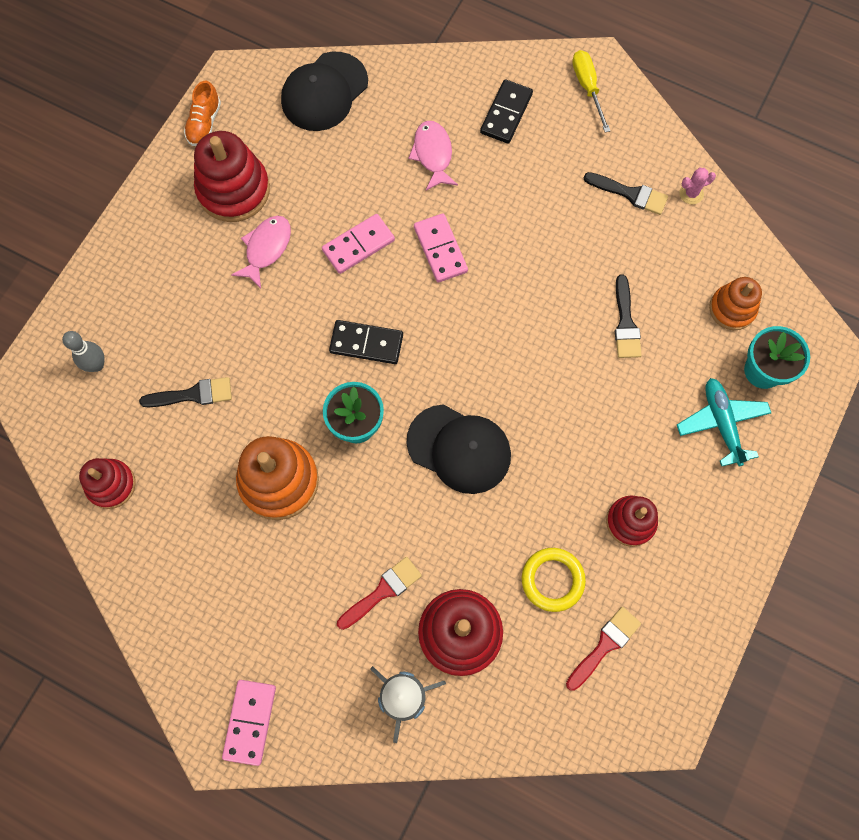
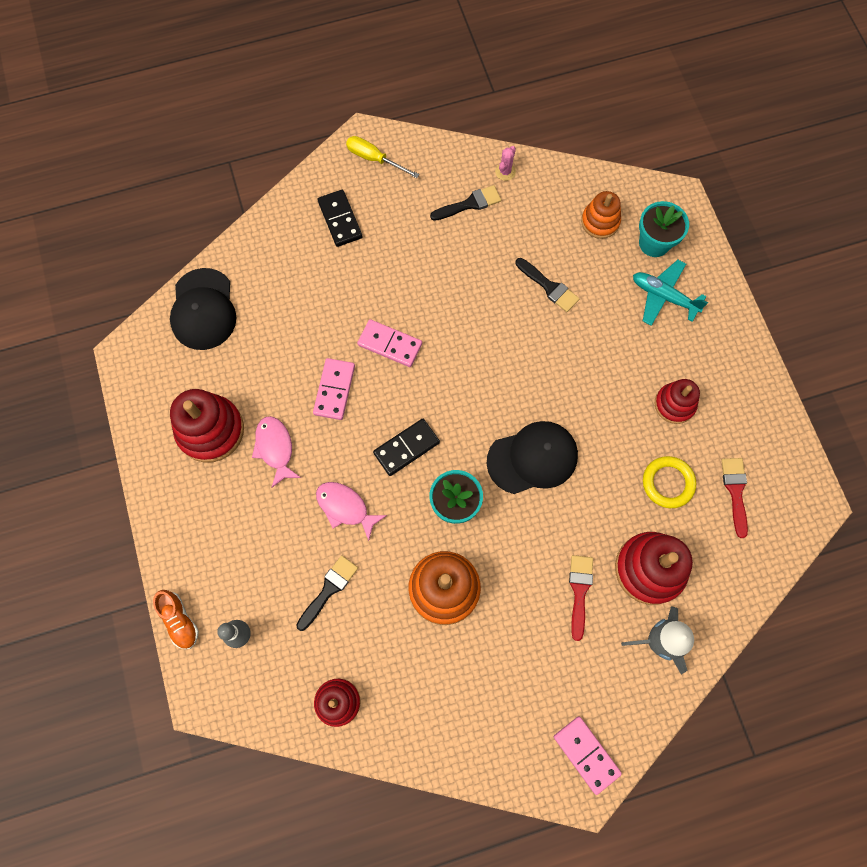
camera: 45 degrees left, 0 degrees up
orange shoe [184,81,221,146] -> orange shoe moved to [153,590,199,649]
pink fish [408,121,458,191] -> pink fish moved to [316,482,387,541]

